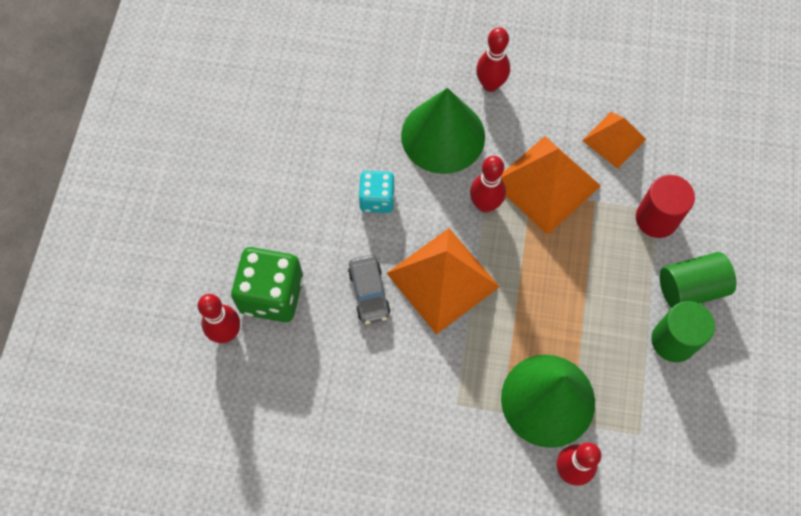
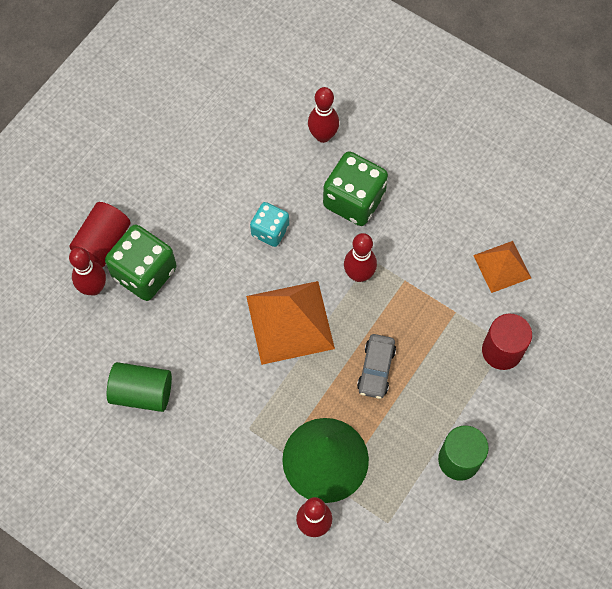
camera: 25 degrees right, 0 degrees up
grey car [348,255,391,324] -> grey car moved to [357,334,396,399]
green cone [401,88,485,174] -> green dice [323,151,388,226]
red bowling pin [476,27,510,92] -> red bowling pin moved to [308,87,339,143]
orange pyramid [501,136,601,235] -> none
green cylinder [660,252,736,308] -> green cylinder moved to [107,362,172,412]
none -> red cylinder [70,202,130,267]

